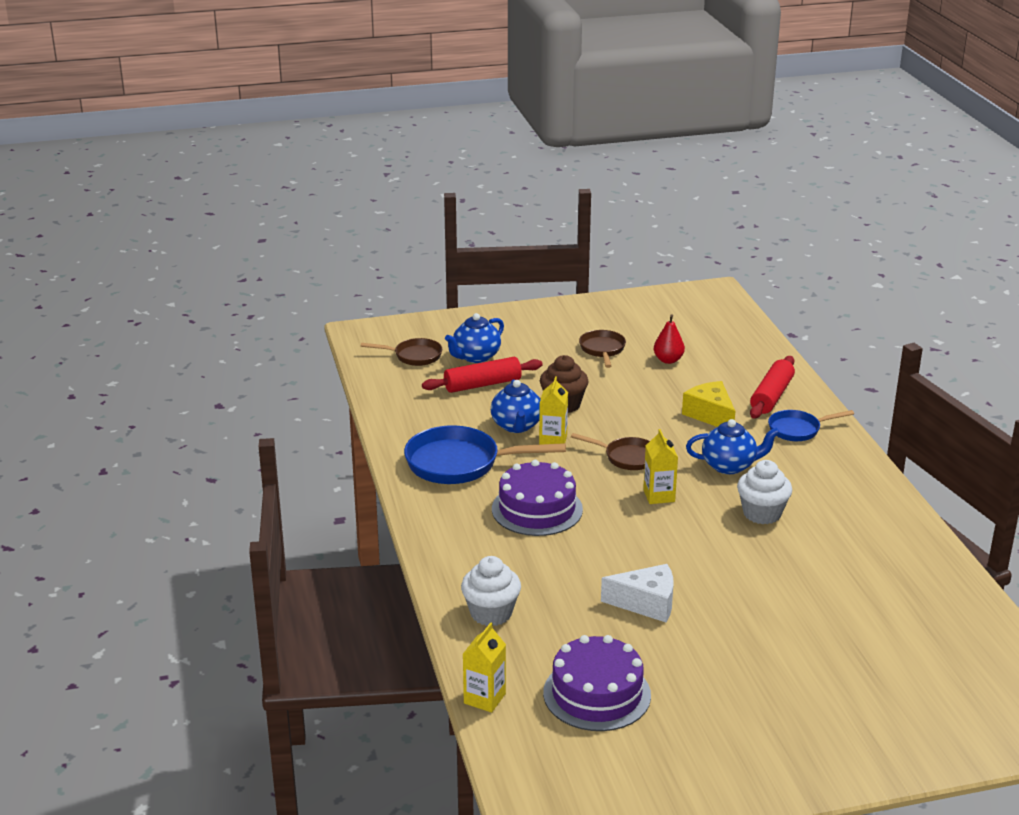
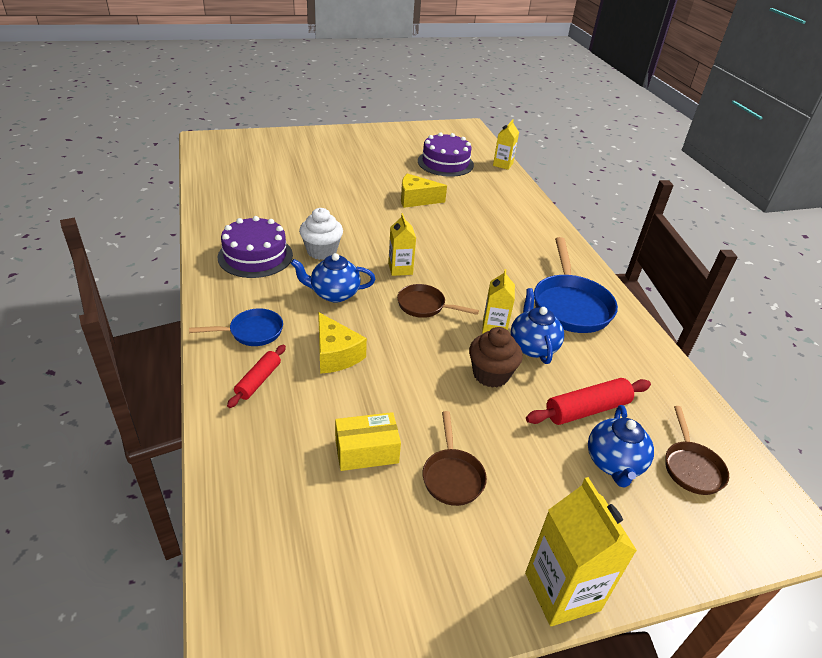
camera: 175 degrees right, 10 degrees up
brown pan [361,338,442,366] -> brown pan turned 90 degrees counterclockwise [665,406,729,495]
blue pan [404,425,566,484] -> blue pan turned 90 degrees clockwise [534,237,618,333]
blue teapot [445,313,504,363] -> blue teapot turned 150 degrees clockwise [588,405,654,488]
white cupcake [461,556,521,626] -> none
purple cake [492,460,583,536] -> purple cake moved to [218,216,293,278]
white cheese [601,564,673,622] -> yellow cheese [401,173,447,208]
red pear [654,314,685,364] -> yellow box [335,412,401,471]
red rolling pin [750,356,795,418] -> red rolling pin [227,345,286,408], size x0.65
none -> yellow carton [525,477,637,626]

